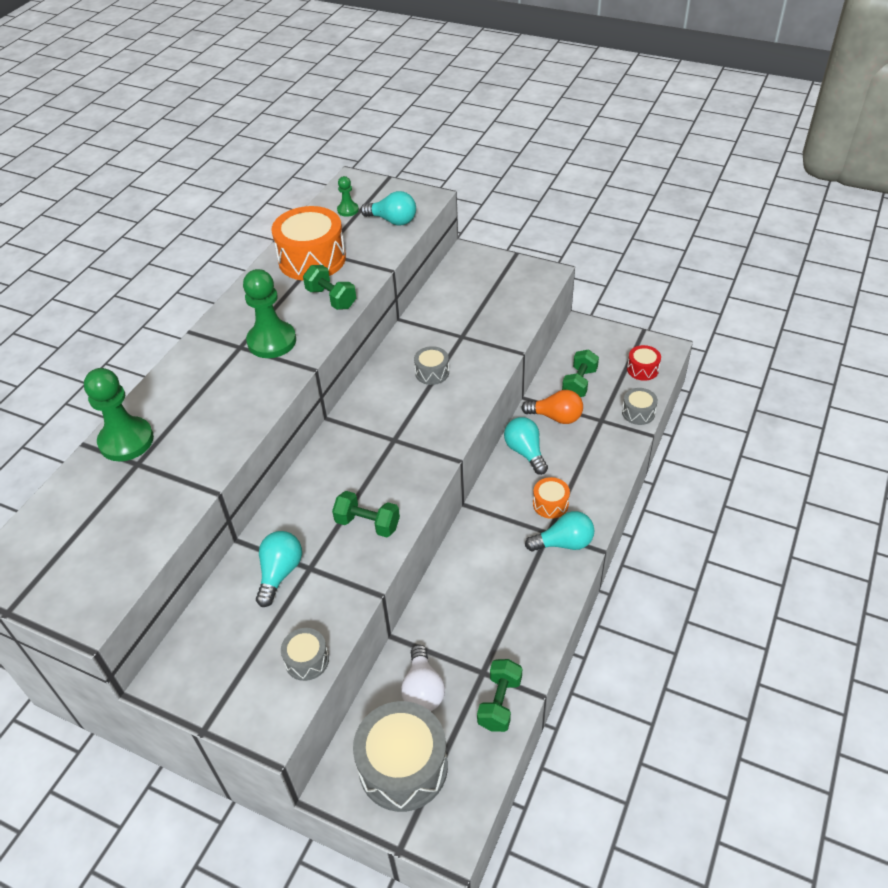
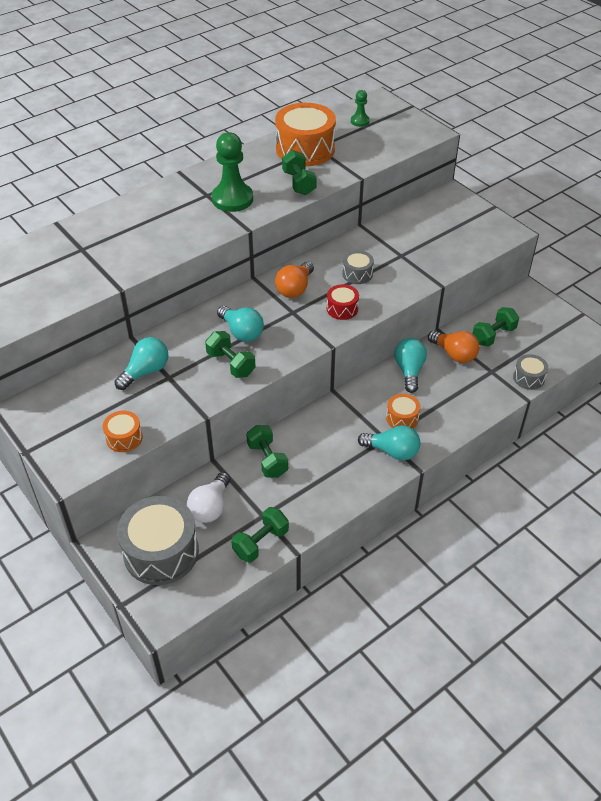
camera: 25 degrees right, 0 degrees up
green pawn [84,368,154,461] -> none
grey drum [281,628,329,681] -> orange drum [103,411,143,452]
turquoise light bulb [361,191,416,226] -> turquoise light bulb moved to [217,306,264,342]
red drum [627,345,661,381] -> red drum moved to [327,284,359,320]
none -> green dumbbell [246,425,288,478]
none -> orange light bulb [275,261,314,298]

